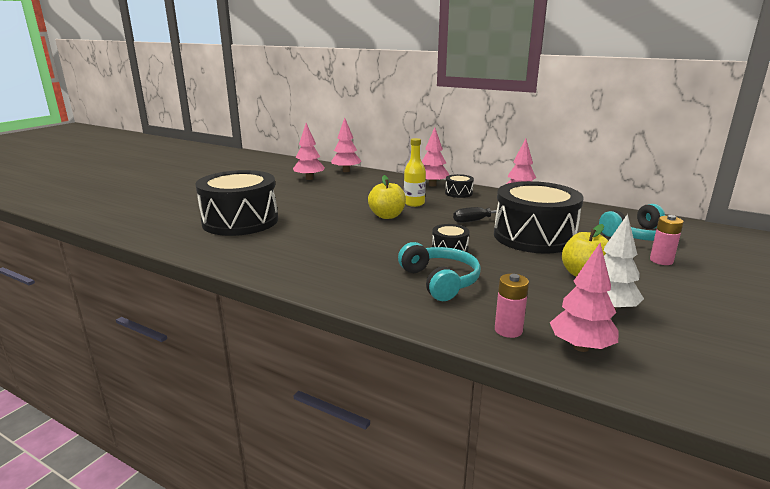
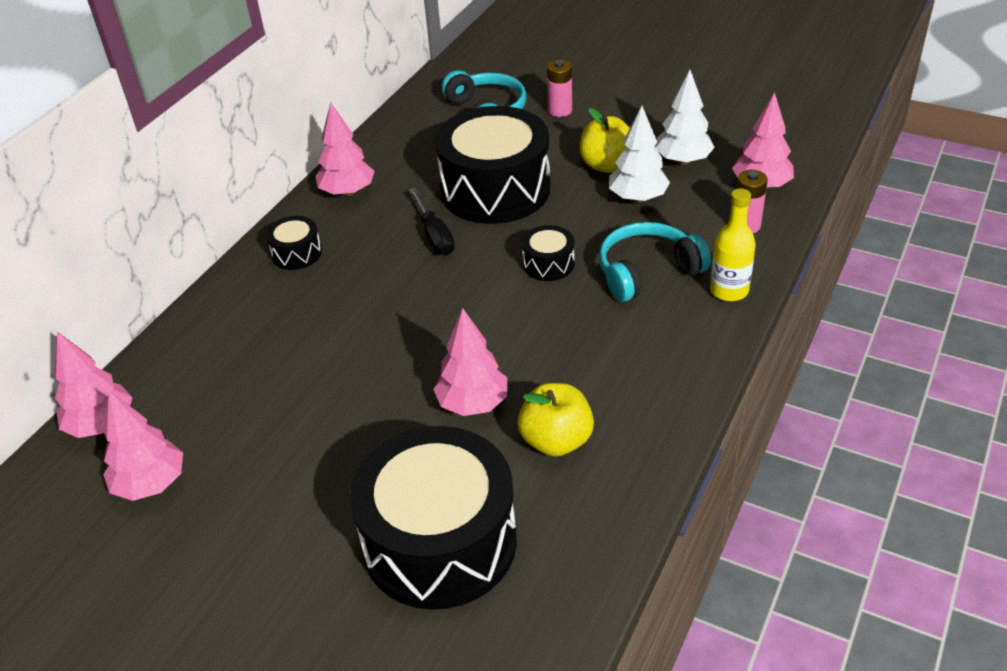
camera: 90 degrees left, 20 degrees up
yellow apple [368,175,406,219] -> yellow apple moved to [517,383,594,457]
yellow bottle [404,138,426,207] -> yellow bottle moved to [710,189,756,301]
pink tree [421,127,450,187] -> pink tree moved to [433,308,507,416]
none -> white tree [609,106,670,203]

